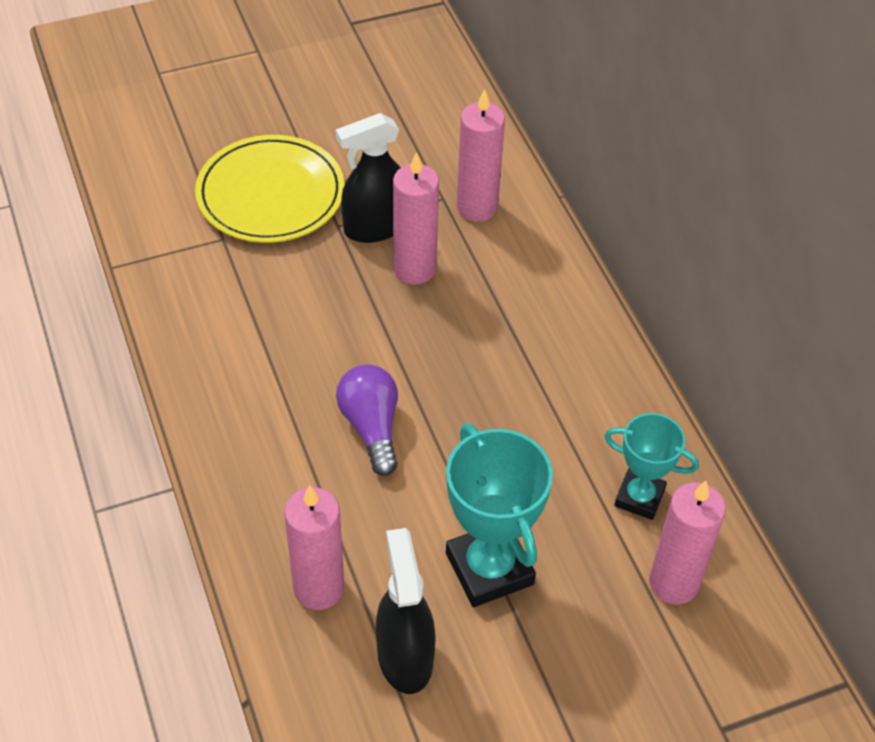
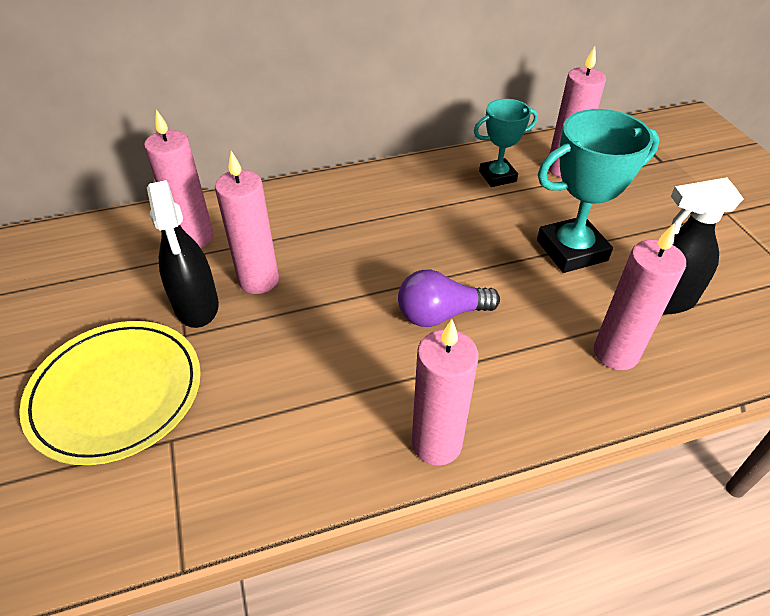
camera: 85 degrees left, 5 degrees down
turquoise trophy [605,413,699,520] -> turquoise trophy turned 45 degrees clockwise [474,99,538,187]
none -> pink candle [412,319,478,466]

